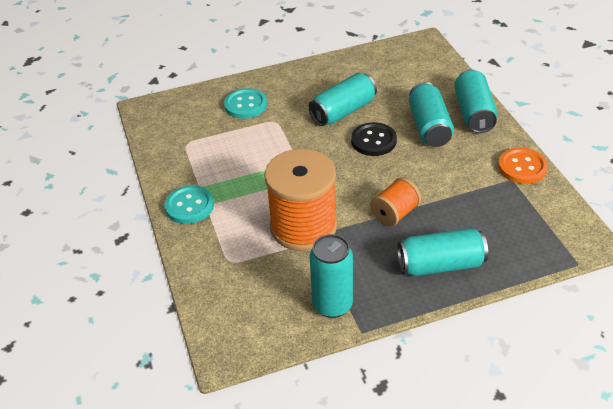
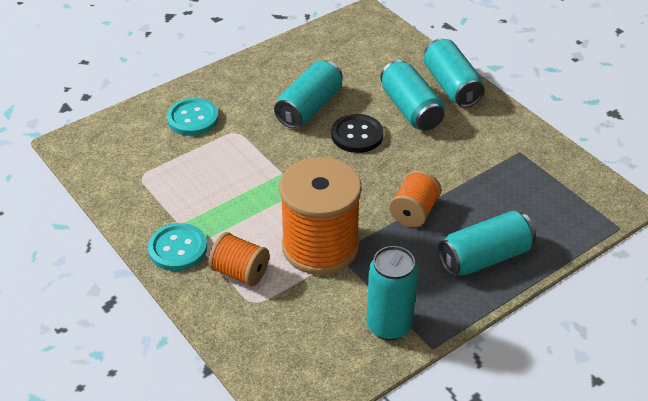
camera: 20 degrees left, 0 degrees up
orange button [498,148,548,184] -> none
none -> orange spool [208,232,269,287]

